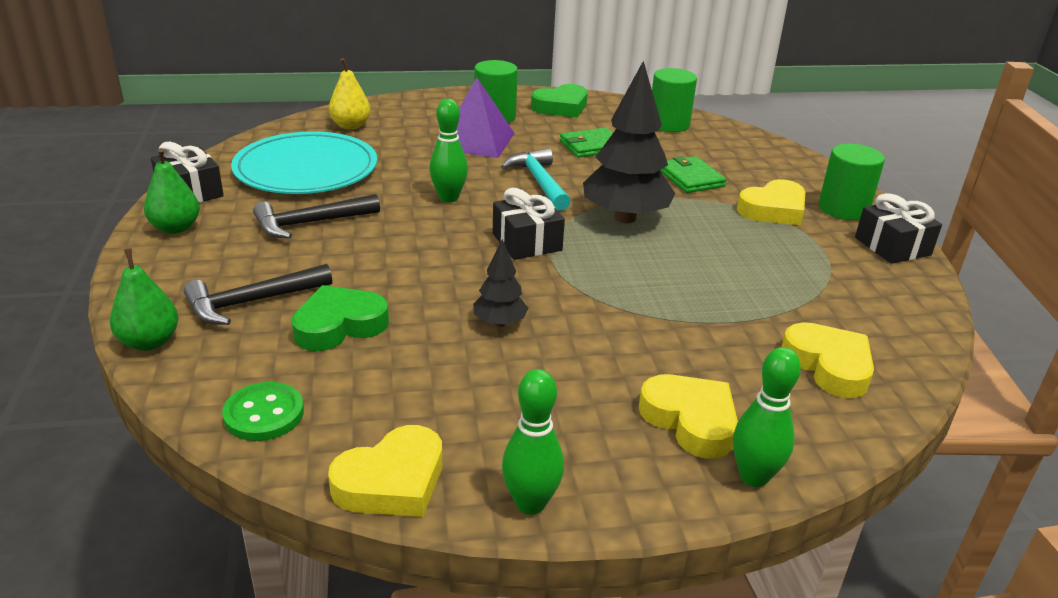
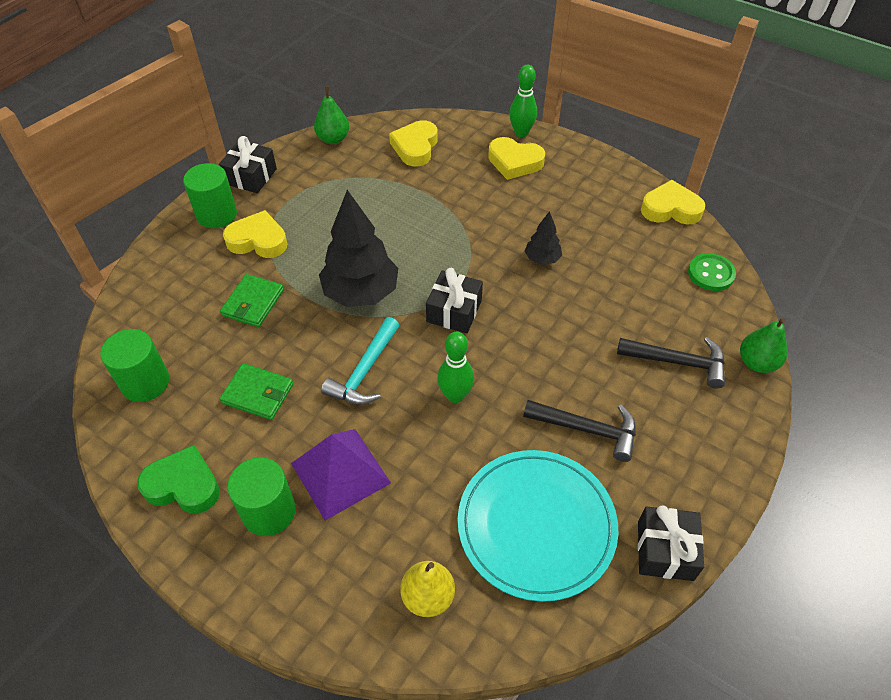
camera: 135 degrees left, 20 degrees up
green pear [144,148,200,234] -> green pear moved to [314,86,349,144]
green heart [291,285,389,351] -> none
green bowling pin [502,369,564,515] -> none
yellow heart [639,374,738,459] -> yellow heart turned 75 degrees counterclockwise [488,137,545,180]

